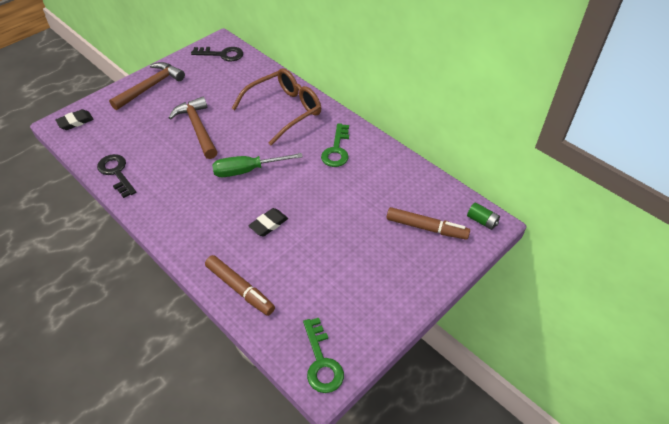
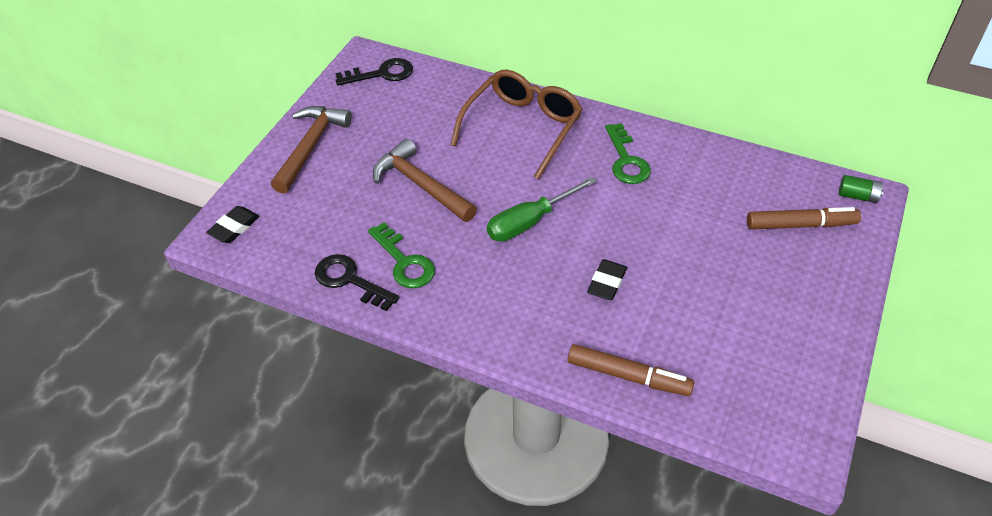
camera: 20 degrees left, 0 degrees up
green key [303,318,344,393] -> green key moved to [368,222,435,288]

